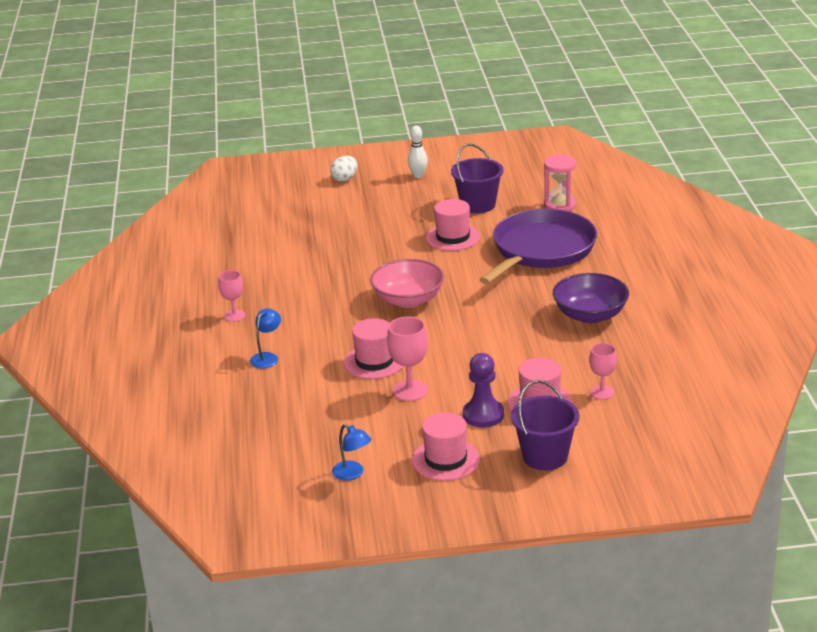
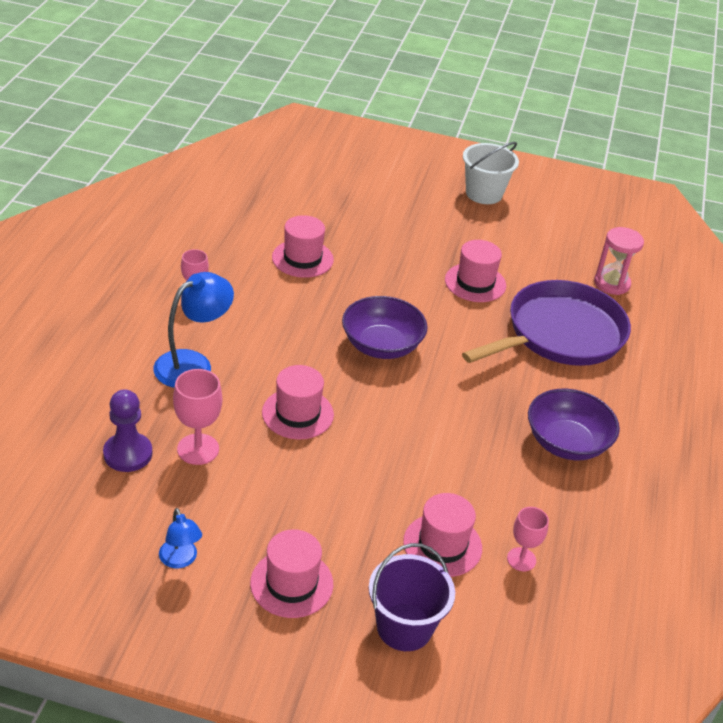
camera: 15 degrees right, 10 degrees up
blue lamp [250,308,281,369] -> blue lamp [153,272,234,388], size x1.77
white egg [330,156,357,182] -> none
pink bowl [370,259,444,308] -> purple bowl [342,296,428,359]
pink goblet [387,316,428,401] -> pink goblet moved to [173,369,222,465]
white bowling pin [408,126,428,178] -> white bucket [463,142,519,204]
purple bucket [451,144,504,213] -> none
purple pawn [463,353,504,428] -> purple pawn moved to [103,389,152,472]
none -> pink hat [272,215,334,278]

